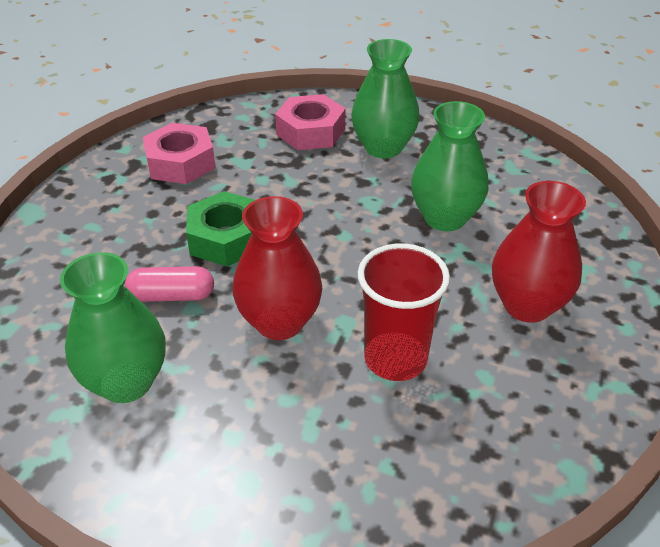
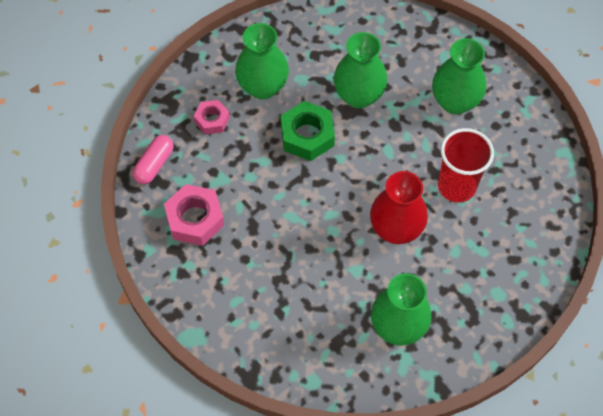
camera: 60 degrees left, 20 degrees up
pink capsule [125,266,214,302] -> pink capsule moved to [133,135,174,184]
green nut [186,191,255,266] -> green nut moved to [281,101,335,161]
pink nut [275,94,346,150] -> pink nut [194,100,230,135], size x0.61
red vase [492,181,586,323] -> green vase [432,38,486,114]

